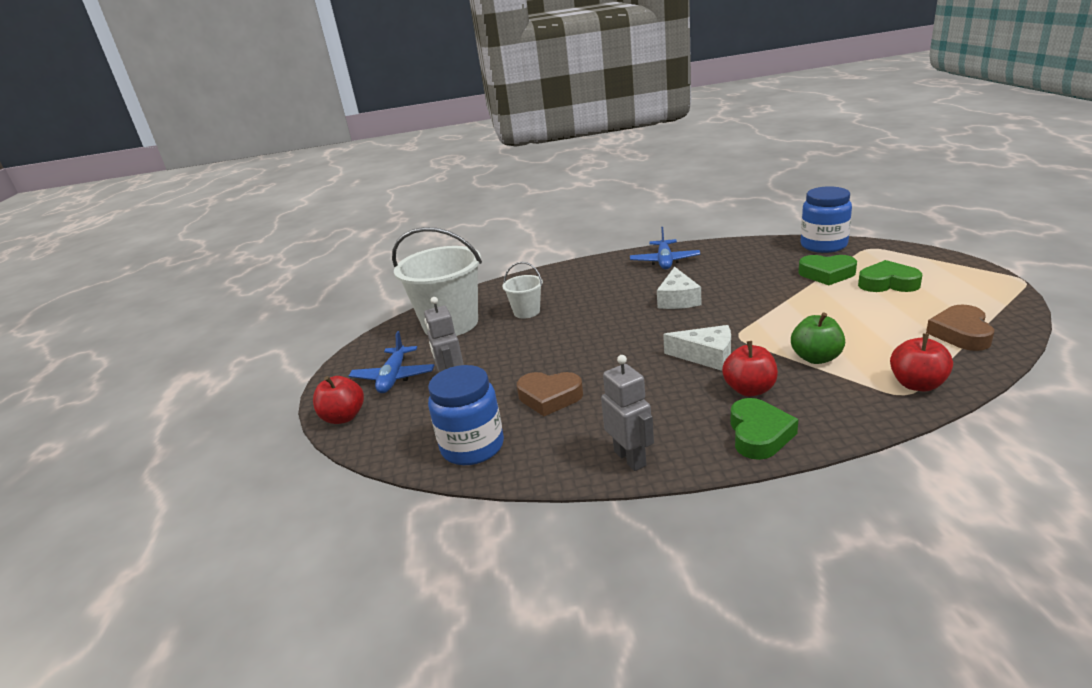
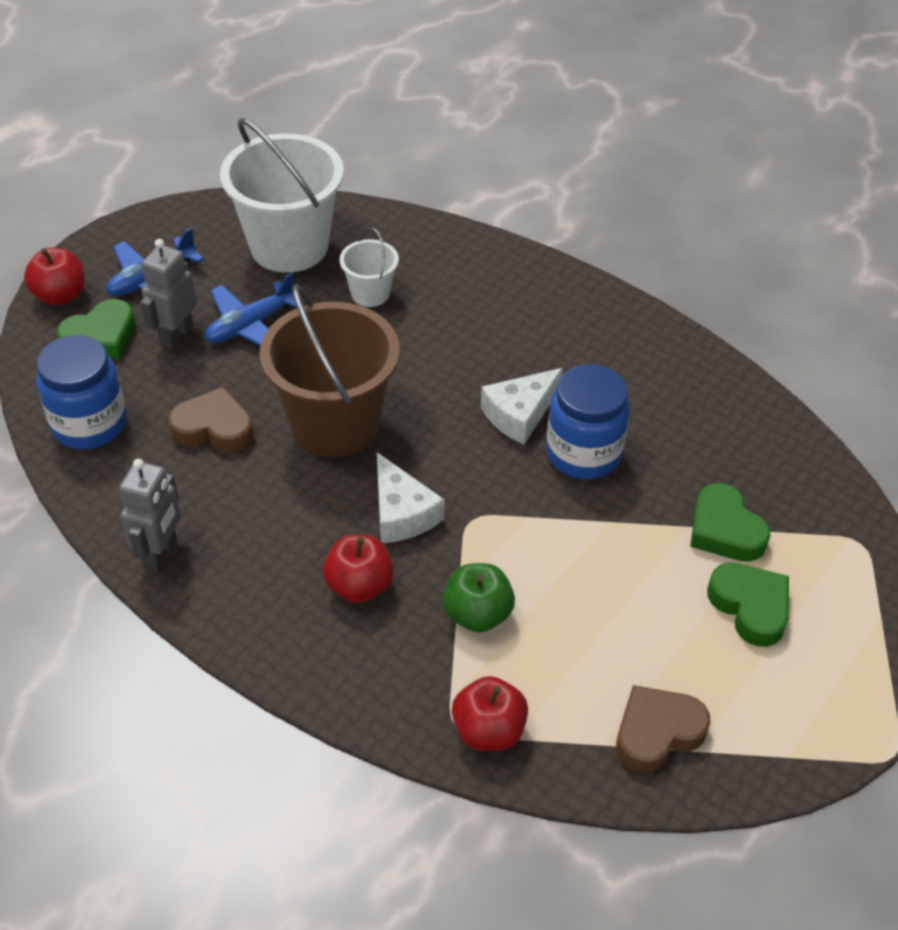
camera: 40 degrees right, 20 degrees up
brown heart [517,372,583,416] -> brown heart turned 135 degrees clockwise [168,387,254,452]
blue plane [630,227,700,269] -> blue plane moved to [205,272,304,345]
green heart [731,398,798,460] -> green heart moved to [57,299,136,359]
blue jar [801,186,852,253] -> blue jar moved to [546,364,630,479]
none -> brown bucket [260,284,399,457]

